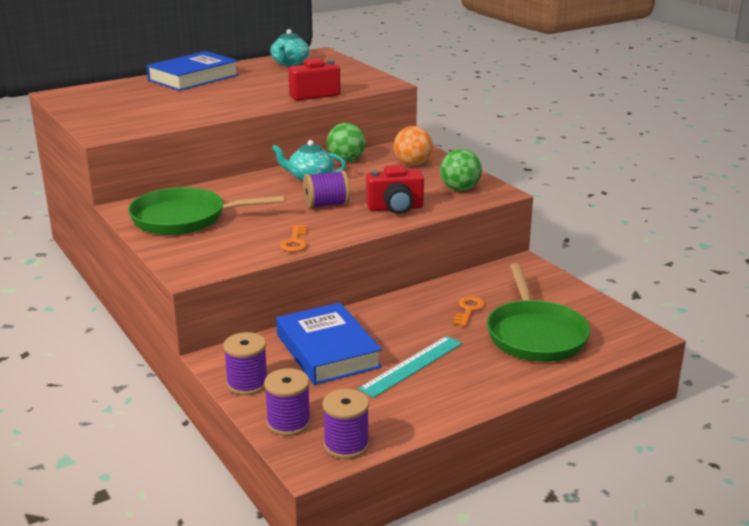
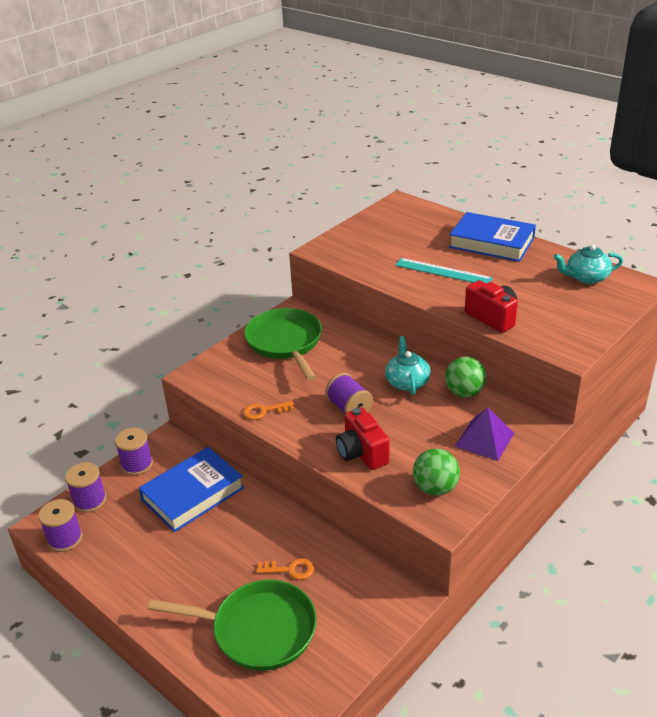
camera: 75 degrees right, 10 degrees up
turquoise ruler [358,336,462,398] -> turquoise ruler moved to [395,258,493,283]
orange ball [394,126,433,166] -> purple pyramid [455,407,514,461]
green pan [487,263,590,362] -> green pan turned 150 degrees counterclockwise [148,579,317,671]

